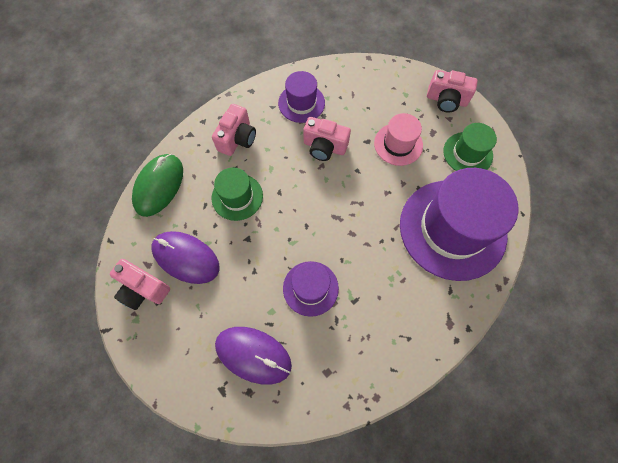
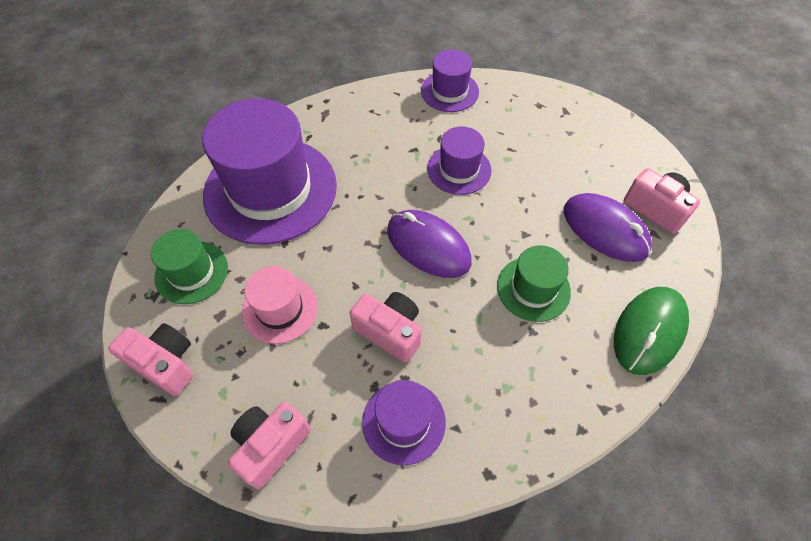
camera: 165 degrees left, 10 degrees down
pink camera [212,104,256,156] -> pink camera moved to [228,402,311,489]
purple mouse [215,327,292,384] -> purple mouse moved to [387,210,472,278]
none -> purple hat [421,50,479,112]

